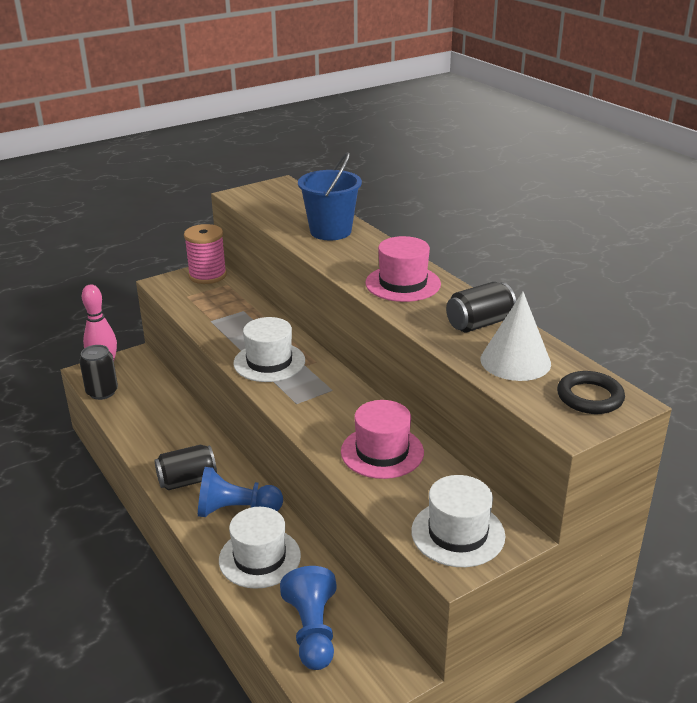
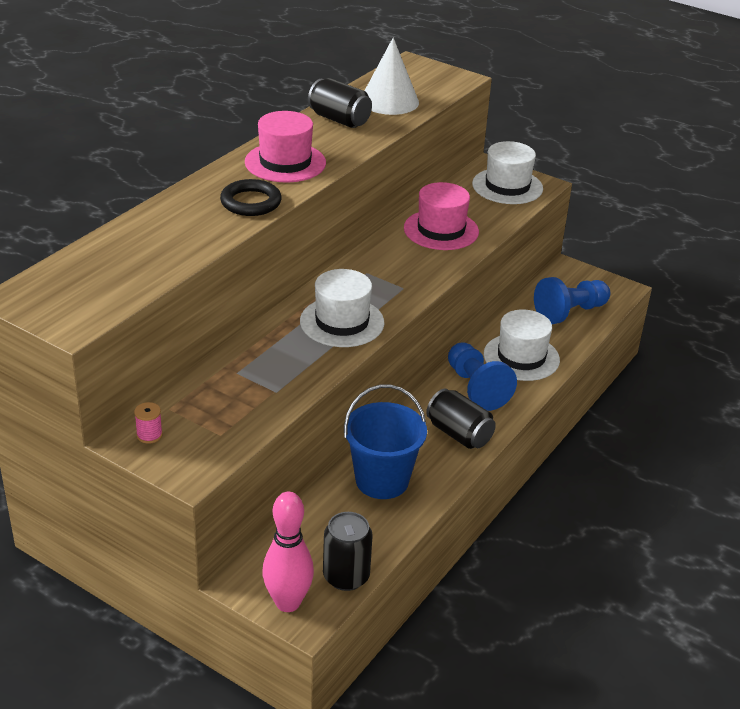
camera: 115 degrees left, 5 degrees up
pink spool [184,224,227,284] -> pink spool [134,402,163,444], size x0.43
blue bucket [298,152,362,240] -> blue bucket moved to [344,384,427,499]
black ring [557,371,625,414] -> black ring moved to [220,179,282,216]

